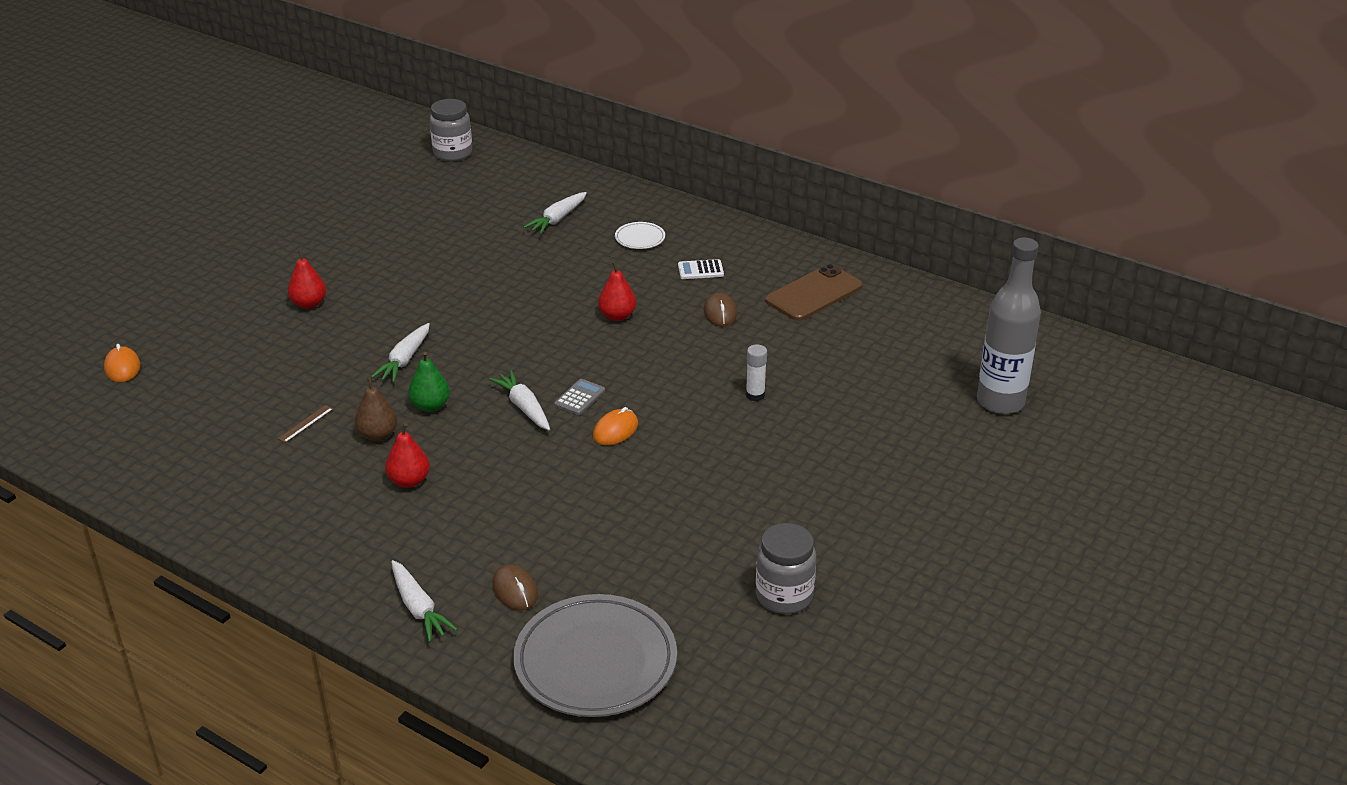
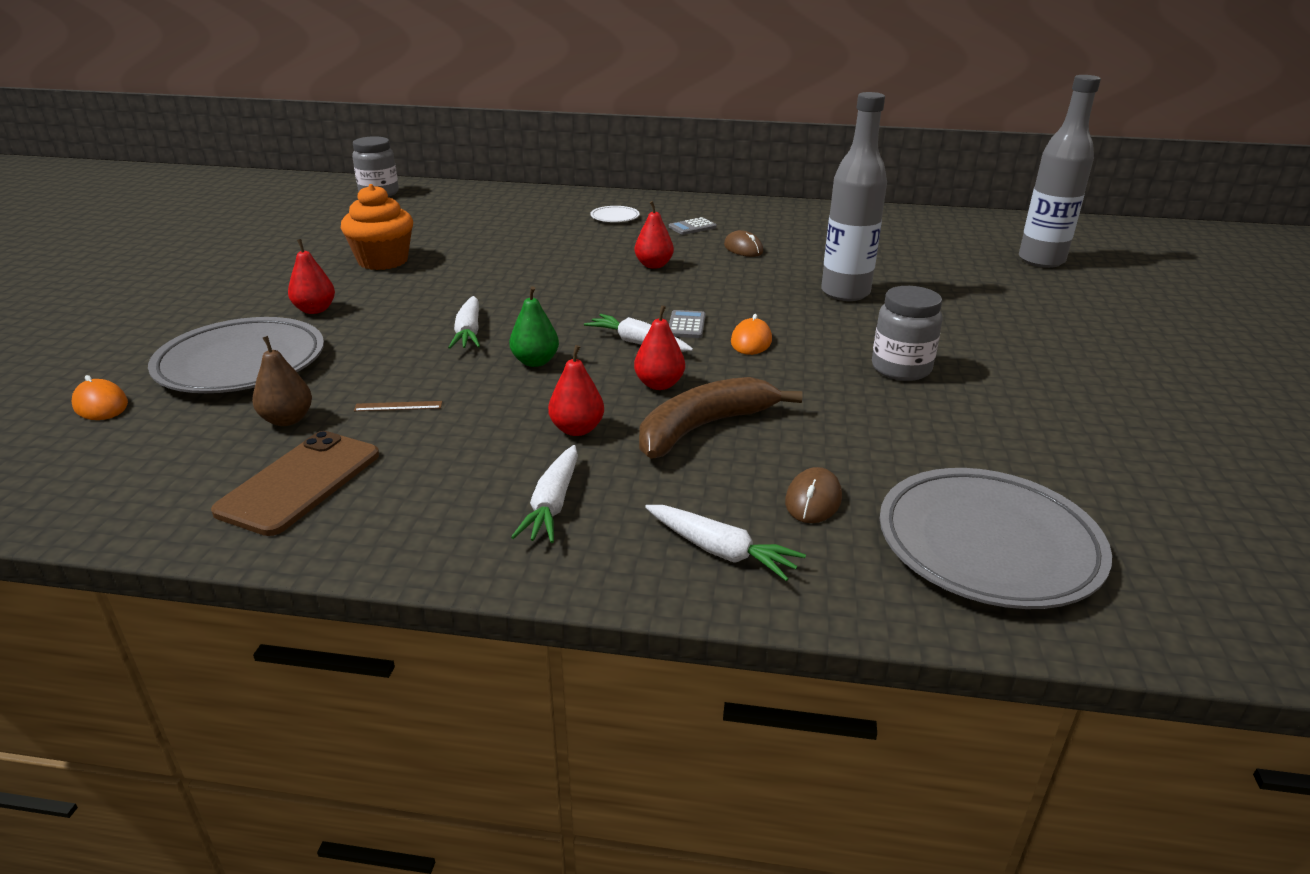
camera: 25 degrees left, 5 degrees down
brown ruler [278,405,333,443] -> brown ruler turned 75 degrees clockwise [354,401,442,411]
brown pear [355,377,398,441] -> brown pear moved to [252,336,312,426]
brown mouse [492,564,538,610] -> brown mouse turned 75 degrees clockwise [785,467,842,523]
white carrot [523,192,587,234] -> white carrot moved to [511,445,578,543]
white calculator [678,259,724,279] -> grey calculator [669,217,717,235]
white glue stick [746,344,767,401] -> grey bottle [821,92,887,301]
grey jar [756,523,816,614] -> grey jar moved to [872,286,943,381]
brown phone [765,264,863,321] -> brown phone moved to [211,431,379,536]
none -> grey plate [148,317,324,393]
none -> orange cupcake [341,184,413,270]
none -> red pear [634,305,685,390]
none -> brown banana [639,377,803,459]

